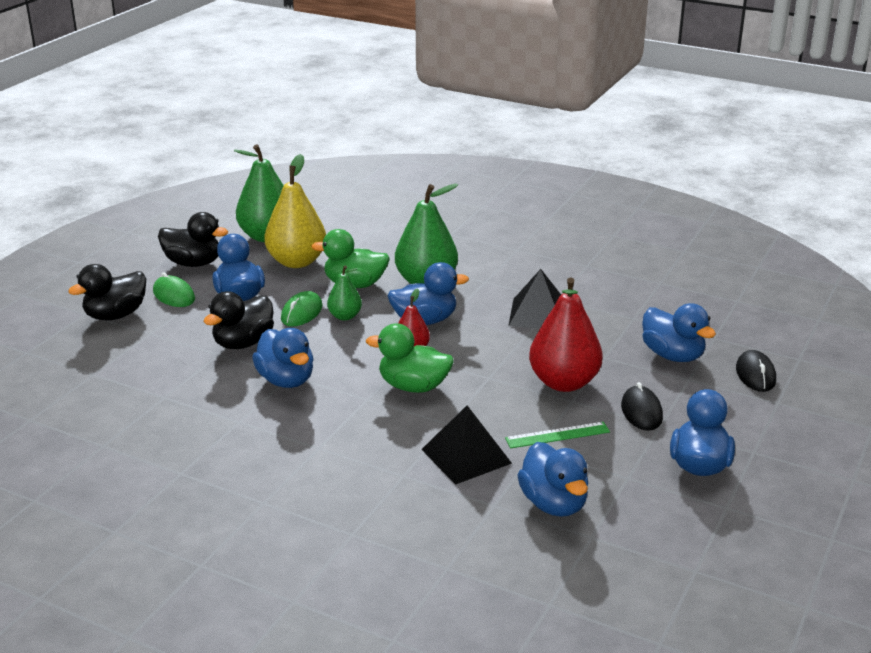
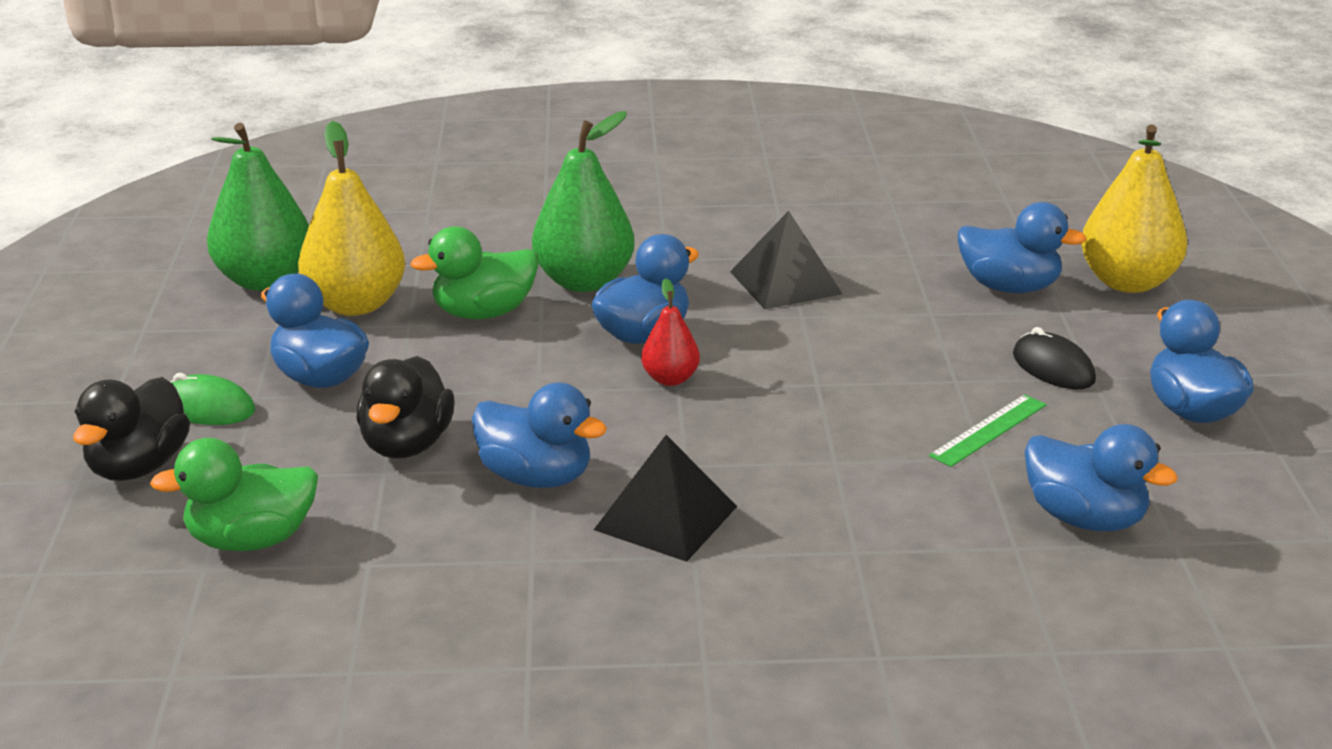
camera: 30 degrees left, 0 degrees up
black duck [158,212,228,267] -> none
green mouse [281,291,323,327] -> none
green pear [327,266,362,321] -> none
green duck [366,323,454,393] -> green duck moved to [150,438,318,551]
black pyramid [421,406,512,485] -> black pyramid moved to [594,435,737,562]
red pear [529,277,603,392] -> none
black mouse [736,350,776,392] -> yellow pear [1081,125,1187,293]

